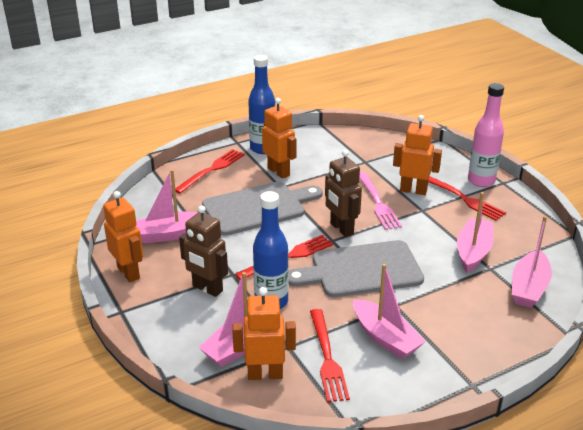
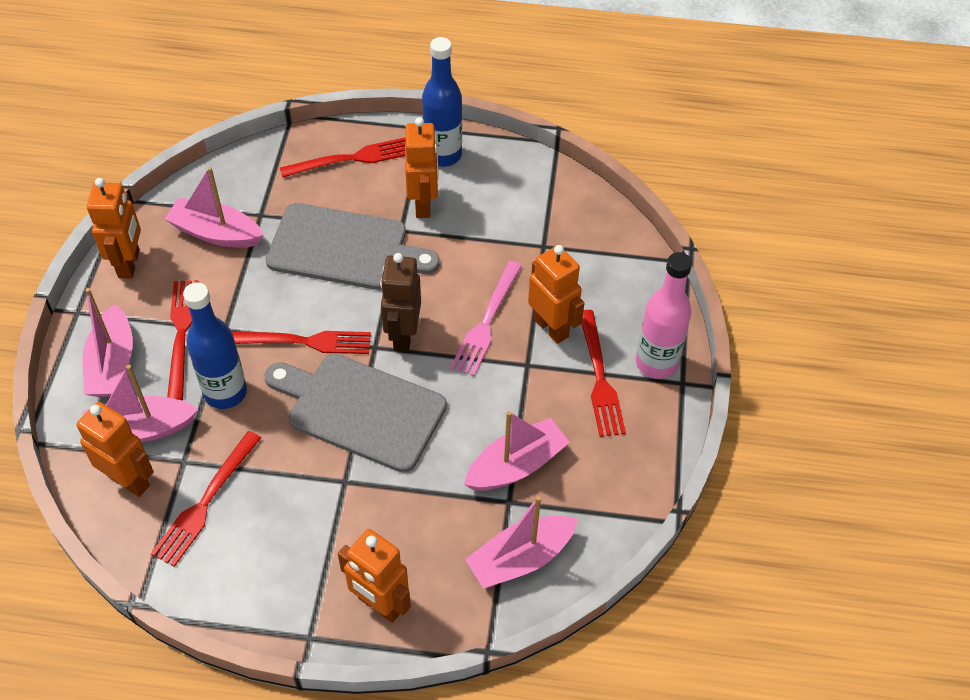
camera: 35 degrees right, 20 degrees up
brown robot [179,205,228,297] -> red fork [167,280,199,400]
pink boat [353,264,426,359] -> pink boat moved to [82,288,133,397]
none -> orange robot [338,529,411,623]

